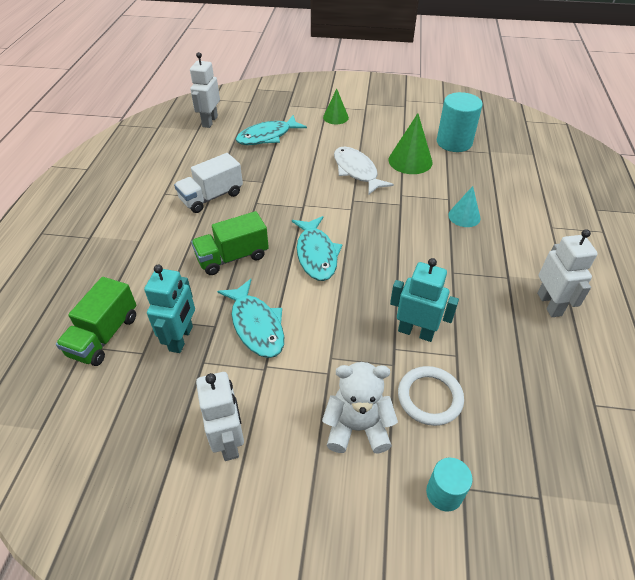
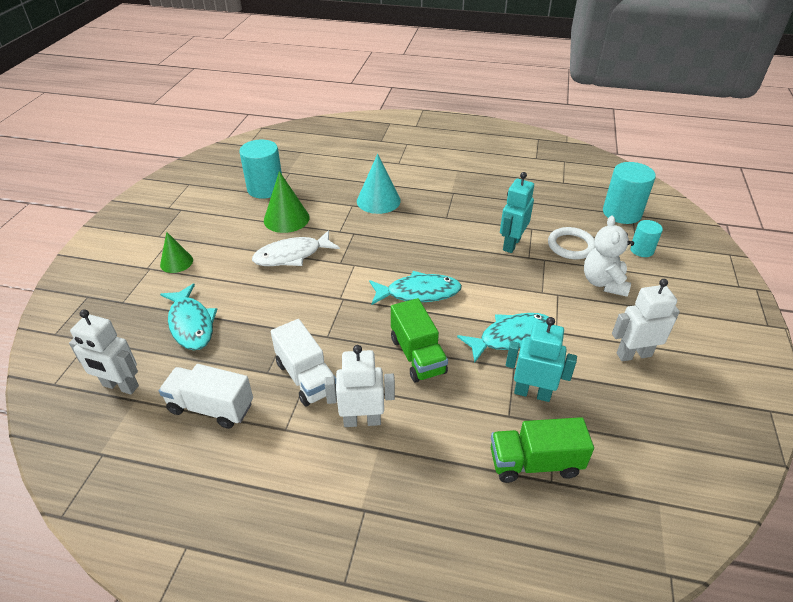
camera: 85 degrees left, 5 degrees down
green truck [56,277,136,366] -> green truck turned 150 degrees clockwise [491,417,594,483]
turquoise cone [448,186,481,227] -> turquoise cone [357,154,401,214], size x1.55
white robot [537,229,598,317] -> white robot moved to [325,345,395,427]
none -> white truck [159,364,253,429]
none -> turquoise cylinder [603,162,656,224]

